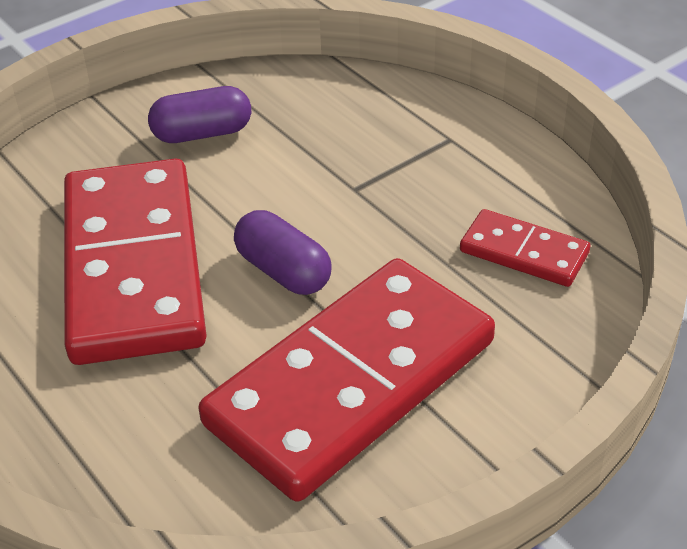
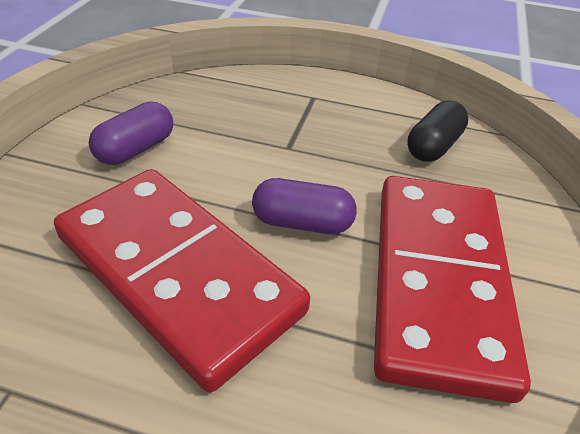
camera: 40 degrees left, 0 degrees up
red domino [460,209,590,287] -> black capsule [408,100,468,162]

